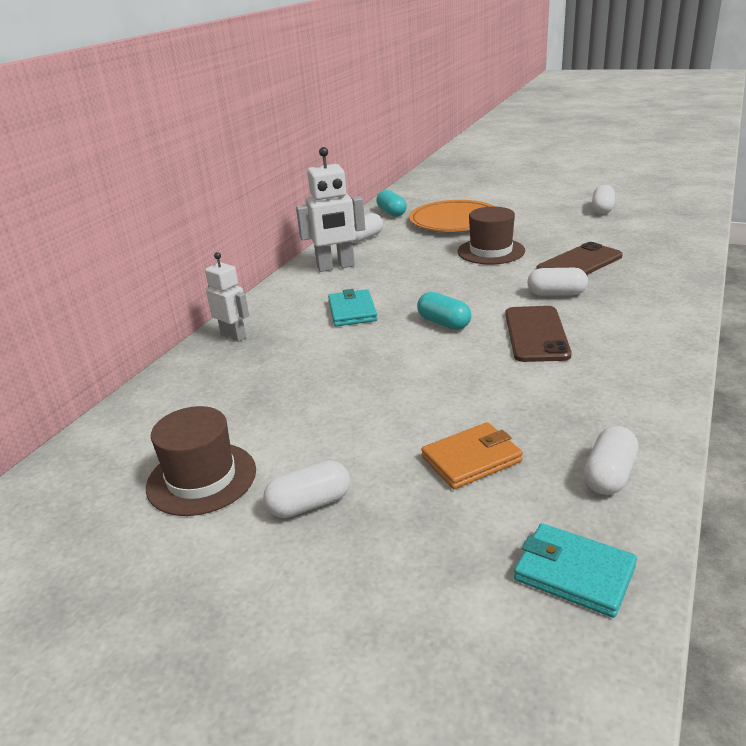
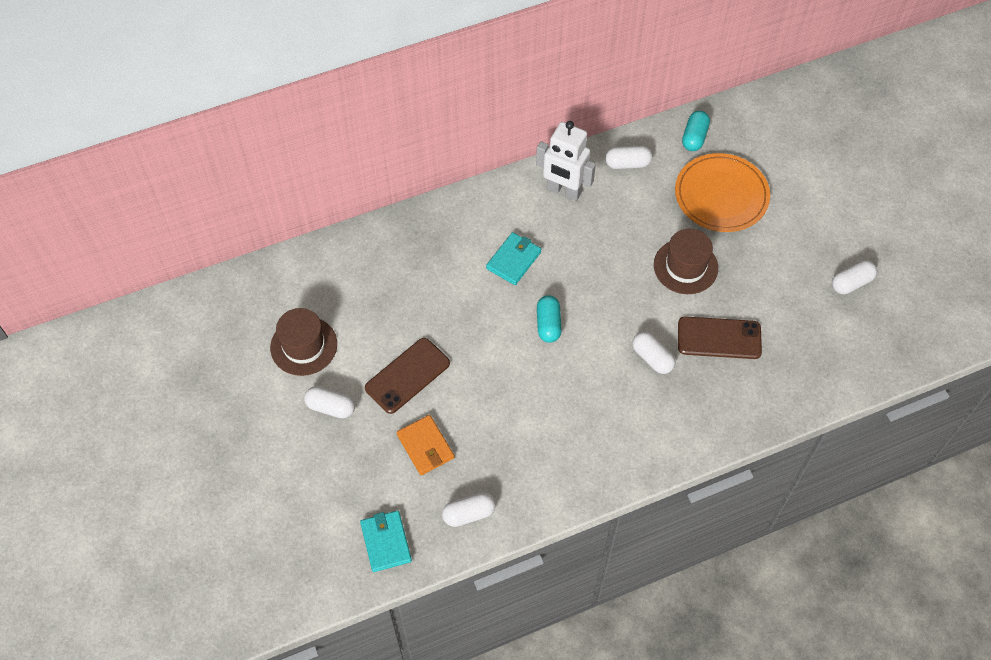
camera: 40 degrees right, 30 degrees up
white robot [205,252,249,342] -> none
orange wallet [421,422,523,489] -> orange wallet turned 45 degrees clockwise [397,415,454,475]
brown phone [505,306,572,362] -> brown phone moved to [365,338,450,414]

